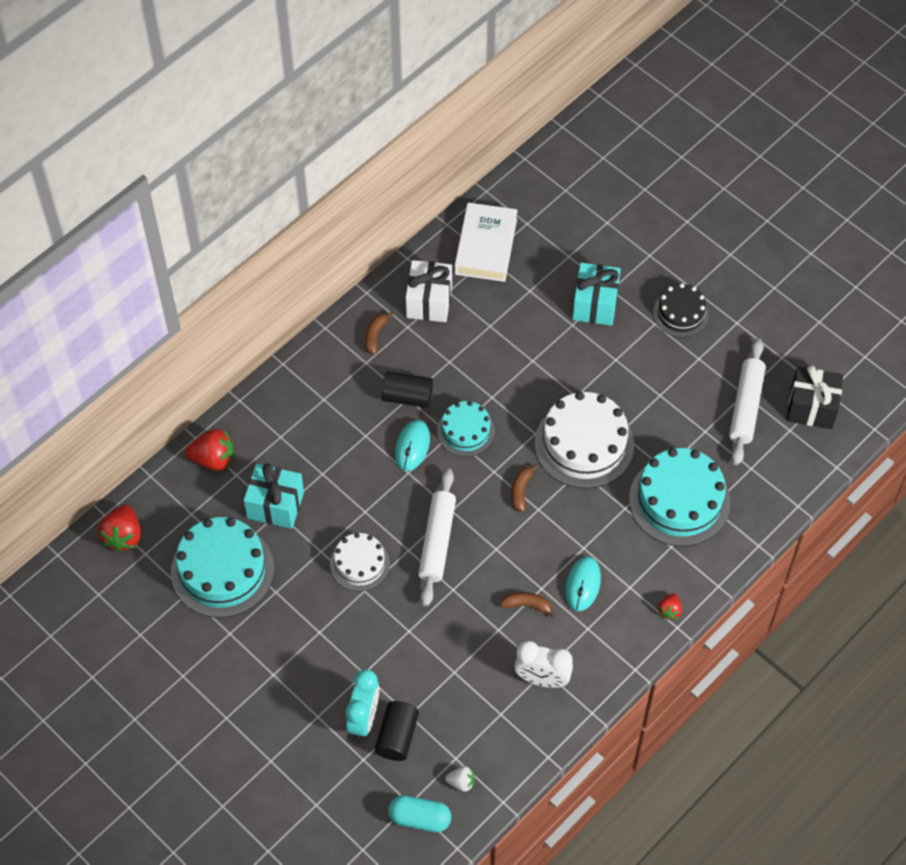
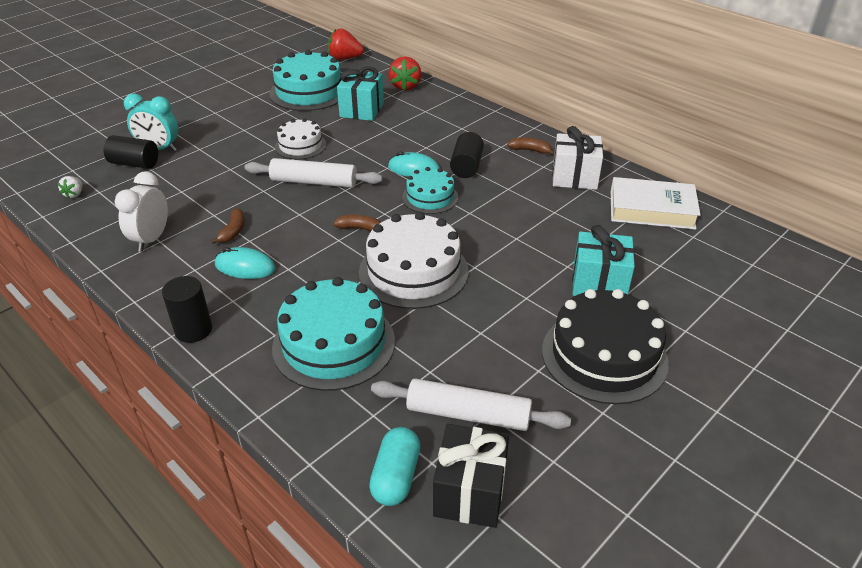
camera: 90 degrees right, 20 degrees down
turquoise capsule [388,795,451,832] -> turquoise capsule moved to [369,427,421,506]
black cake [653,283,709,337] -> black cake [542,289,669,404], size x1.72
red strawberry [658,593,682,620] -> black cylinder [162,276,212,343]

